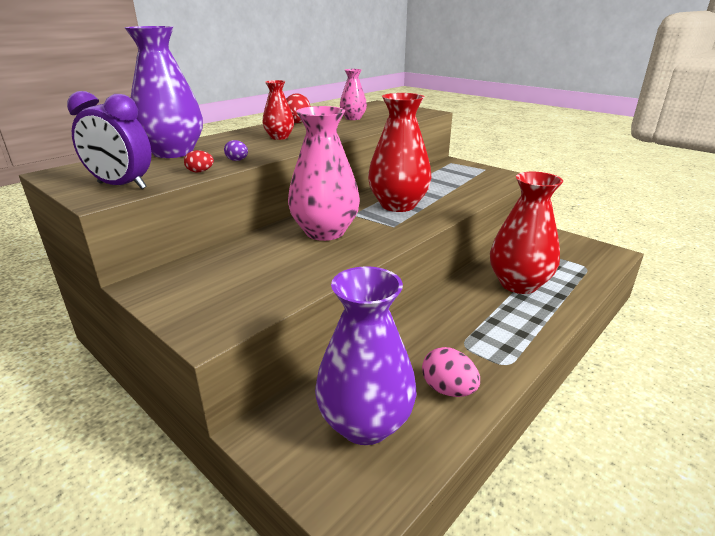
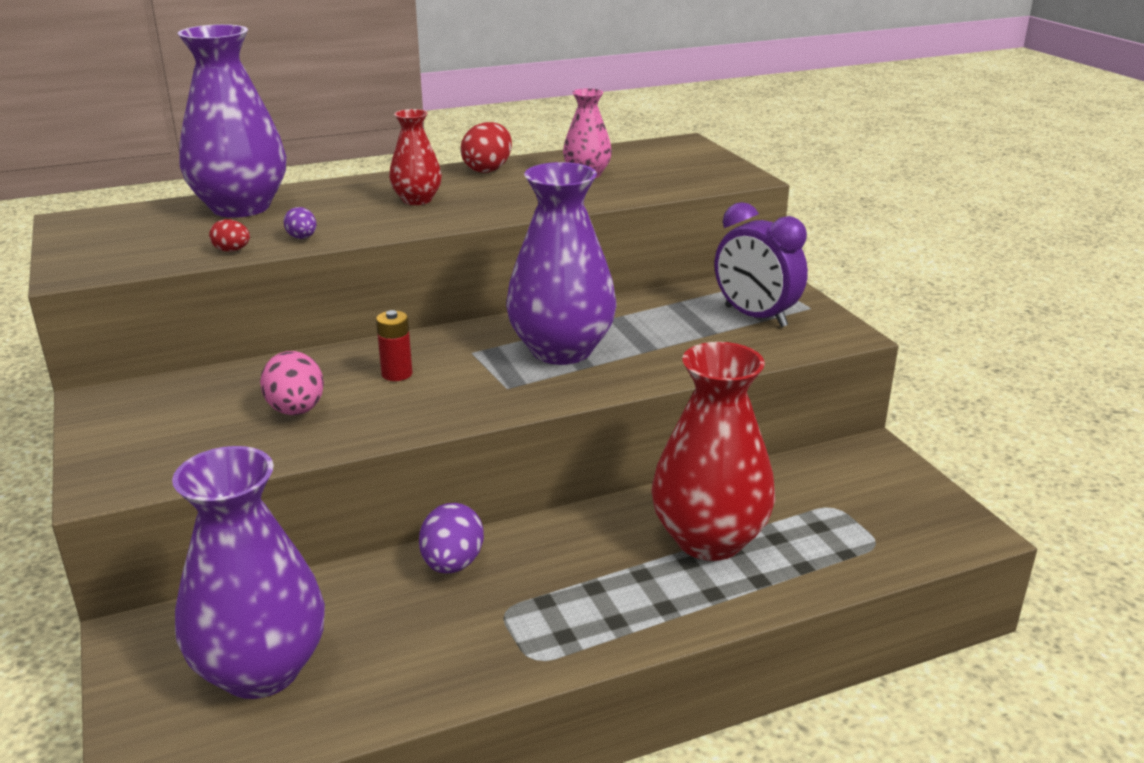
camera: 25 degrees right, 0 degrees up
purple clock [67,91,151,189] -> purple clock moved to [715,202,808,327]
pink vase [288,106,360,241] -> red battery [376,310,412,381]
red vase [368,93,432,212] -> purple vase [506,162,617,365]
pink egg [422,347,480,397] -> pink egg moved to [260,351,324,415]
none -> purple egg [419,503,484,574]

